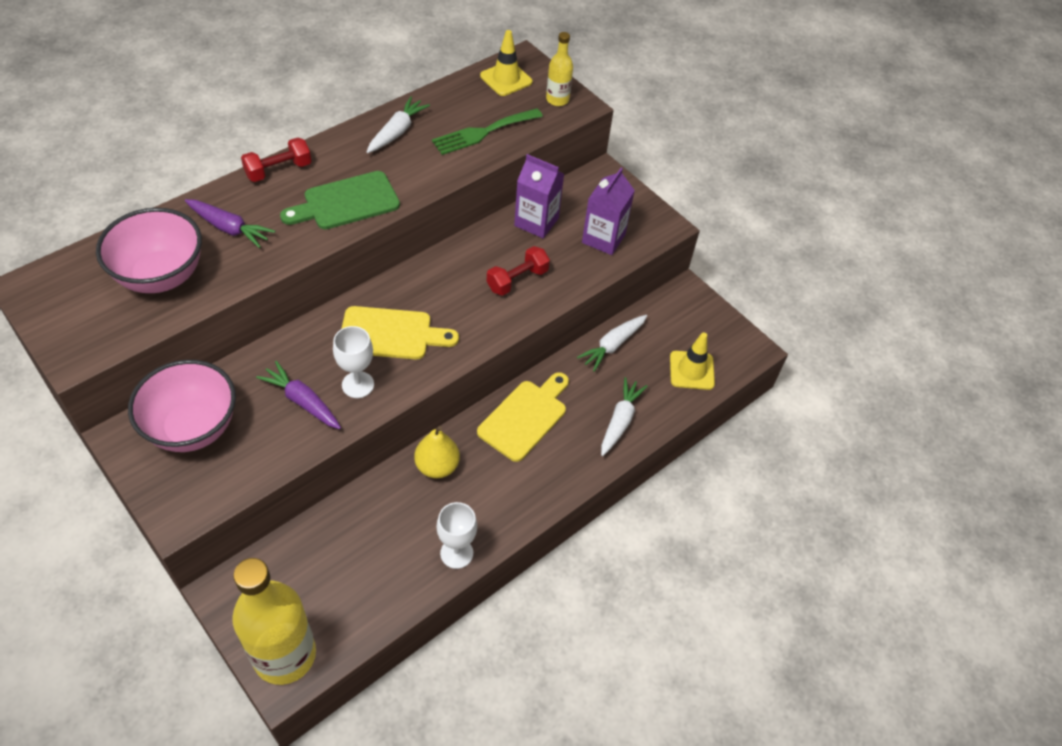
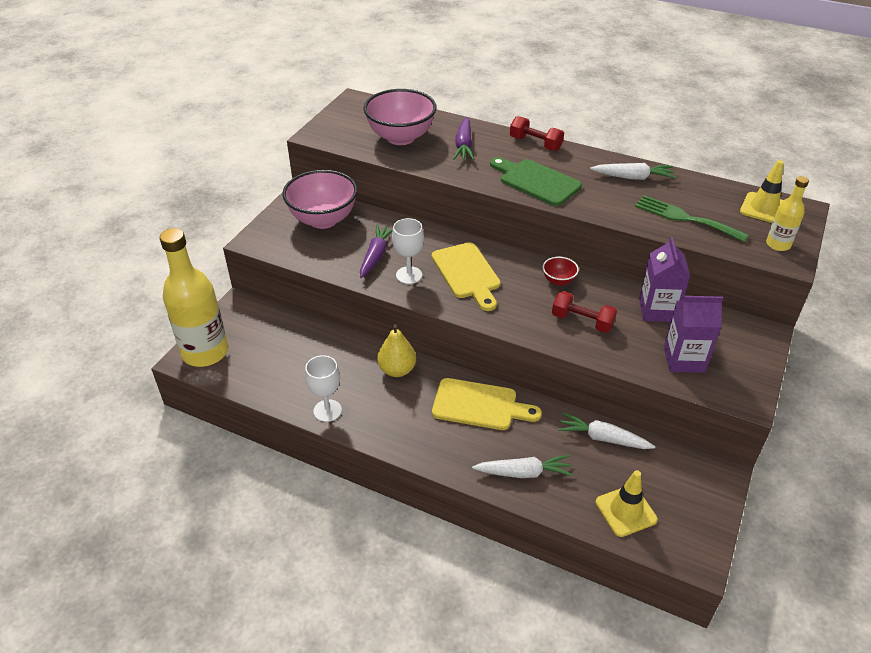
camera: 70 degrees right, 10 degrees down
none -> red bowl [543,257,579,286]

